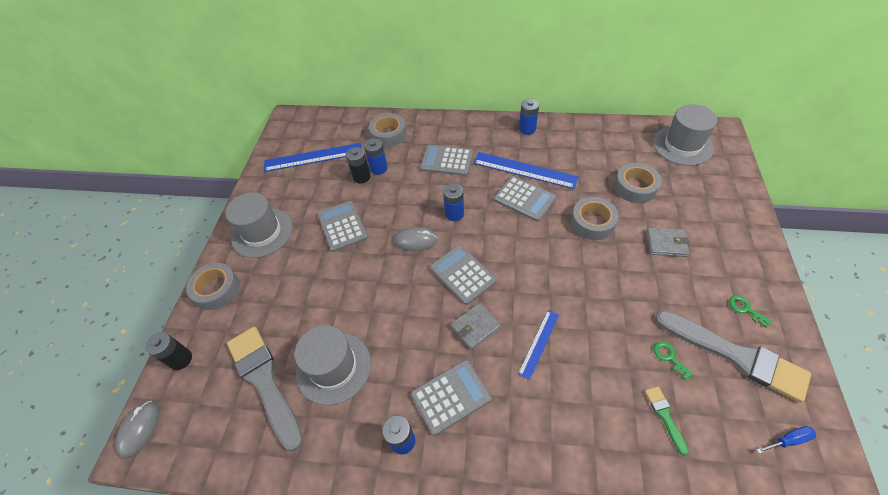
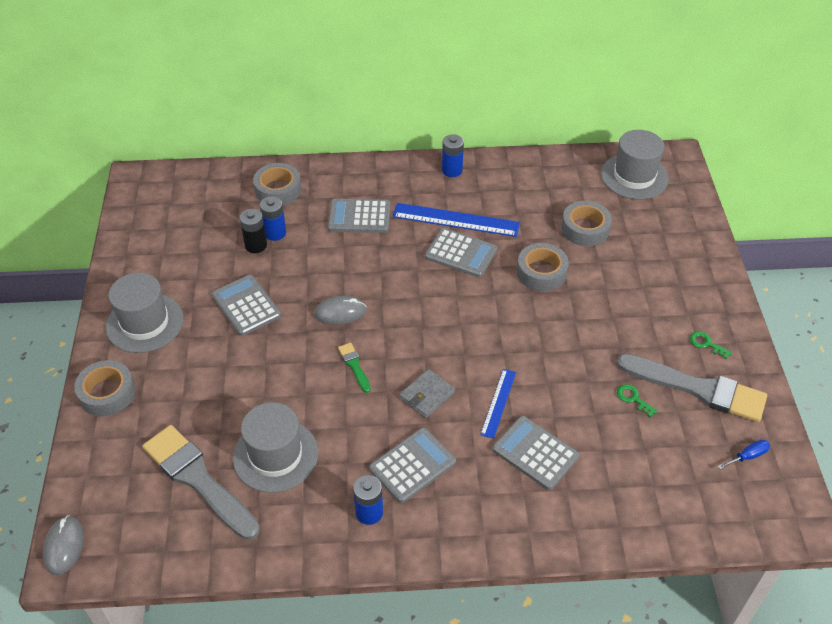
camera: 15 degrees left, 5 degrees down
black battery [145,332,192,370] -> none
blue ruler [264,143,362,172] -> none
grey calculator [430,245,497,305] -> grey calculator moved to [492,416,579,490]
blue battery [443,183,464,221] -> none
green brush [645,387,689,456] -> green brush moved to [338,343,371,393]
grey wallet [646,228,689,257] -> none

